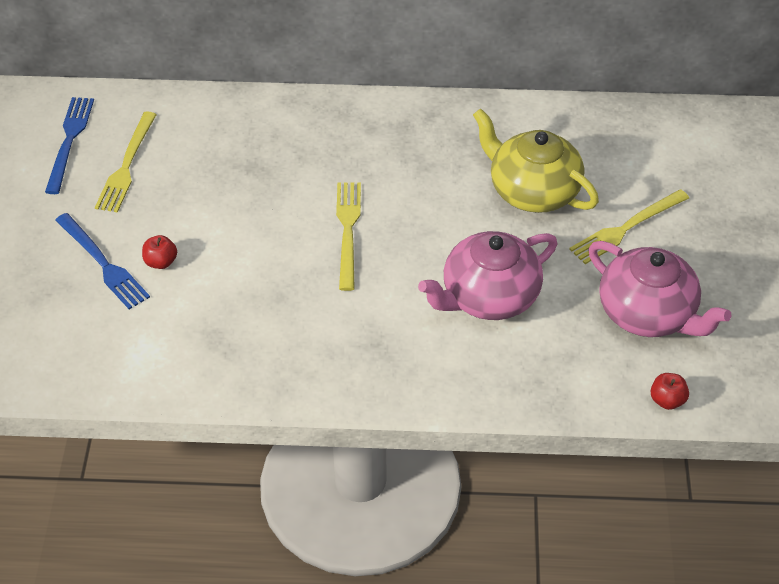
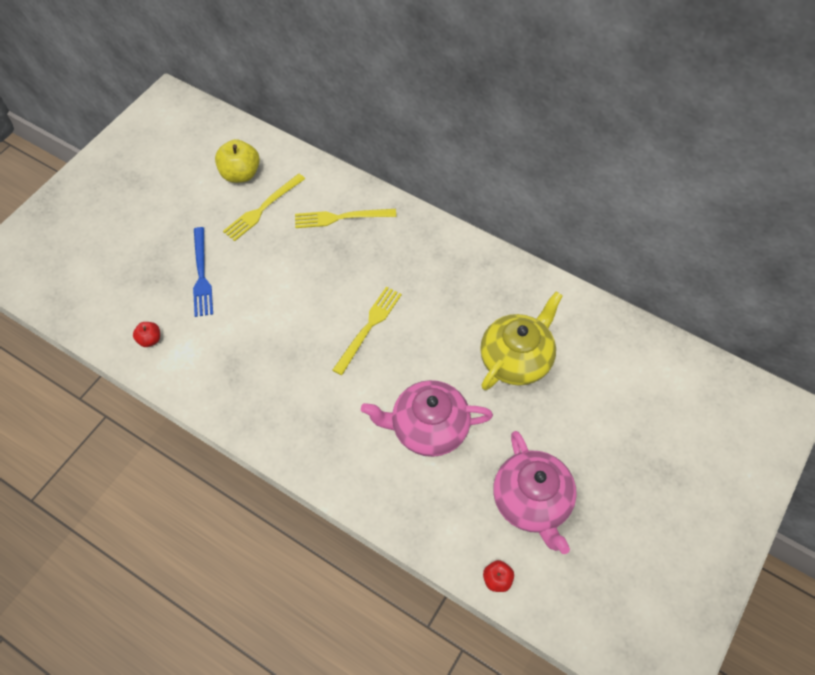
camera: 30 degrees right, 10 degrees up
blue fork [45,97,94,194] -> yellow apple [215,139,260,183]
red apple [142,235,177,269] -> red apple moved to [133,322,160,347]
yellow teapot [473,108,599,213] -> yellow teapot turned 60 degrees clockwise [480,291,563,390]
yellow fork [569,189,689,264] -> yellow fork moved to [295,209,396,228]

